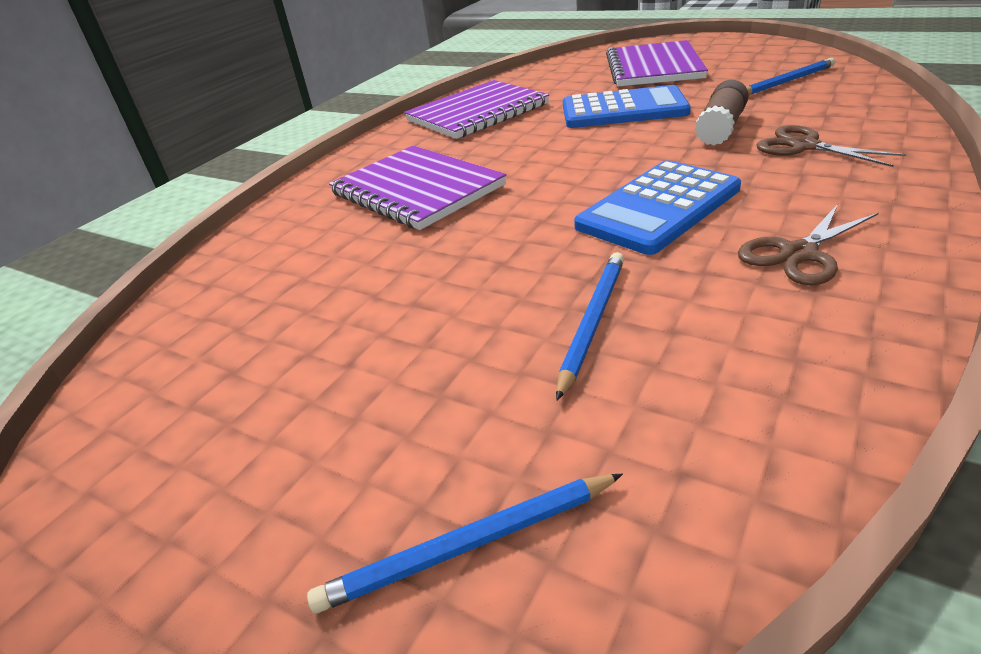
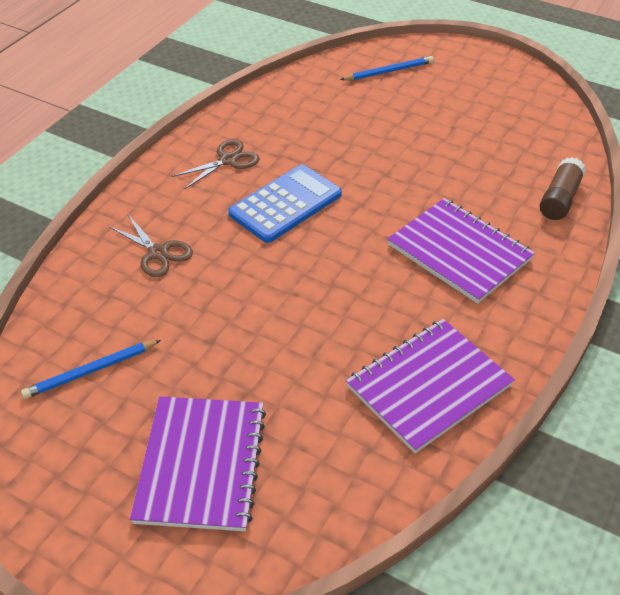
camera: 175 degrees right, 10 degrees up
blue pencil [556,252,624,401] -> none
blue calculator [563,85,691,128] -> none
brown glue stick [695,80,749,146] -> brown glue stick moved to [540,157,586,220]

